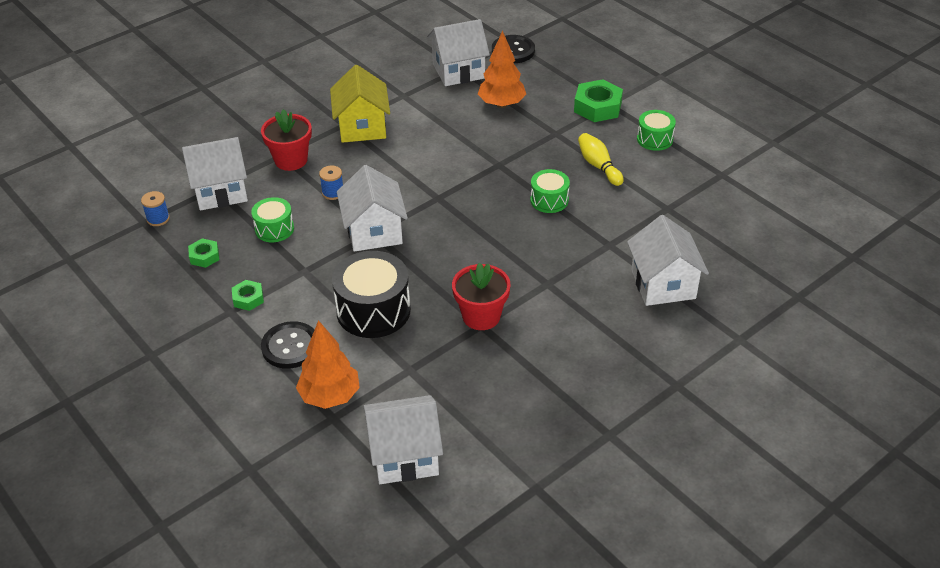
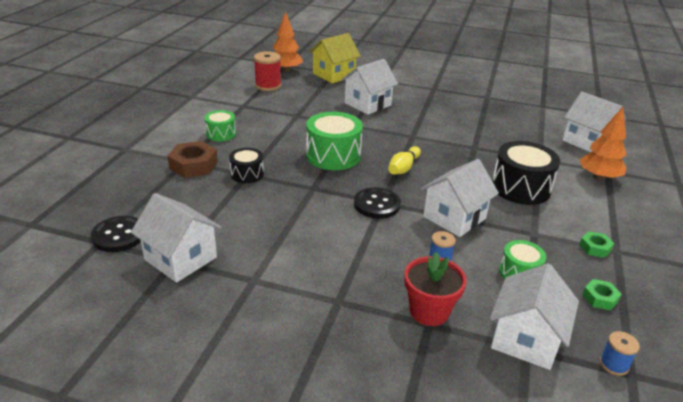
camera: 125 degrees left, 10 degrees down
white house [182,137,248,211] -> white house turned 75 degrees clockwise [490,264,579,370]
black button [261,321,314,369] -> black button moved to [354,187,401,219]
yellow house [330,65,390,143] -> yellow house moved to [309,33,361,83]
red flower pot [452,263,511,330] -> none
orange tree [478,31,526,108] -> orange tree moved to [273,11,303,72]
green drum [530,169,570,213] -> green drum [306,112,363,170], size x1.76
green nut [574,79,623,122] -> brown nut [168,141,218,178]
yellow bowling pin [578,133,624,186] -> yellow bowling pin moved to [388,146,421,174]
none -> black drum [229,148,264,183]
none -> red spool [254,51,281,91]

